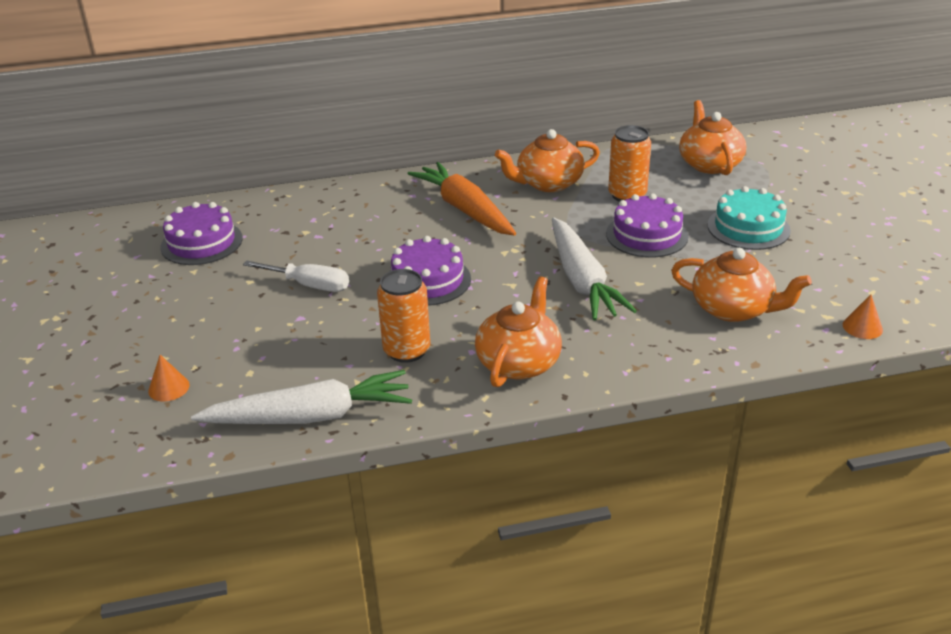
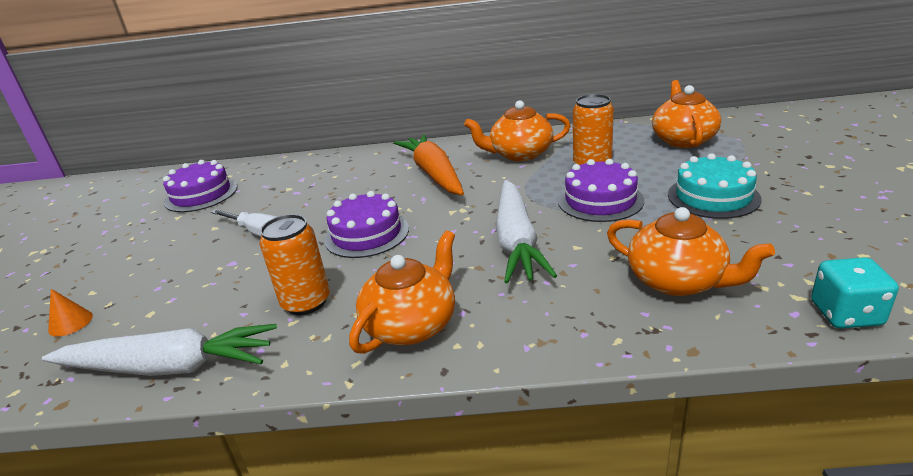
camera: 15 degrees right, 5 degrees down
orange cone [843,294,883,339] -> turquoise dice [811,257,899,328]

